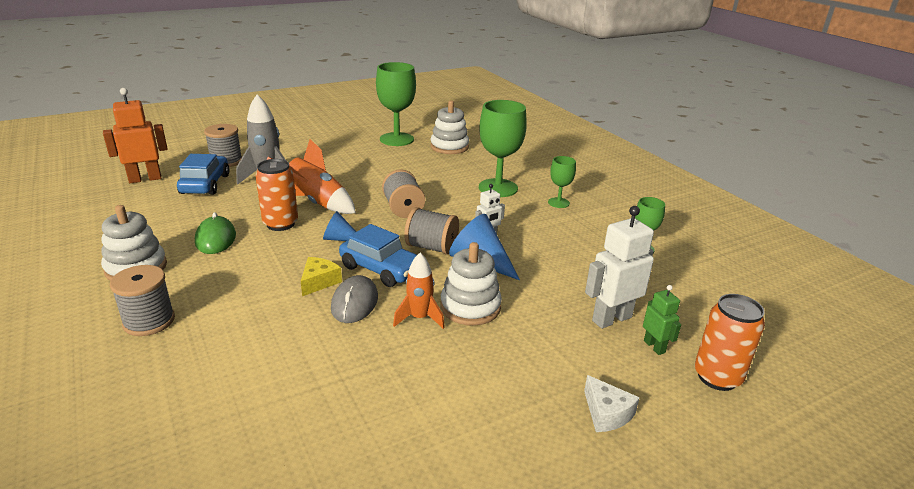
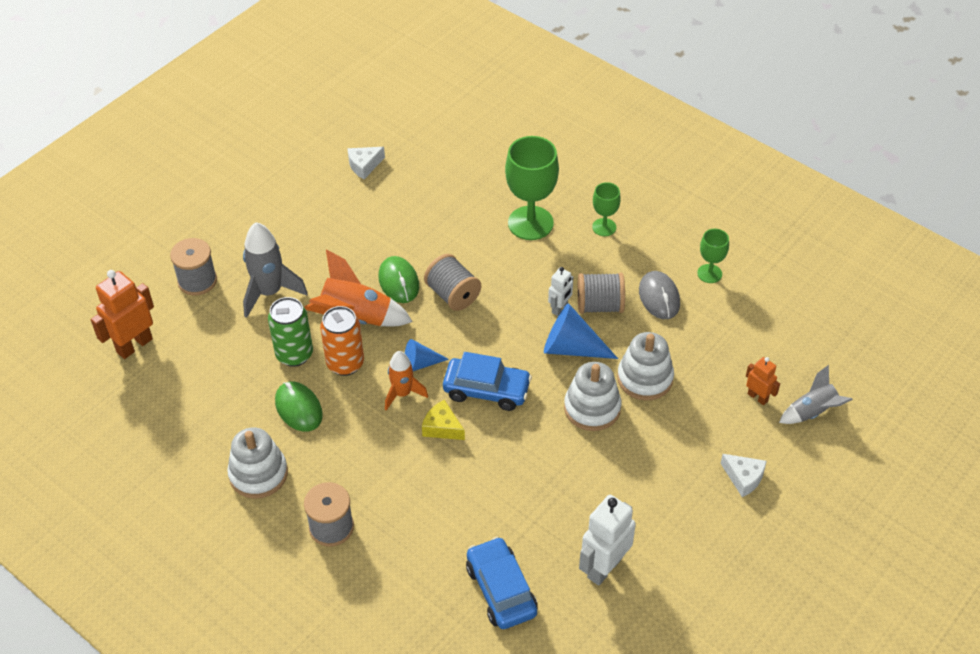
camera: 20 degrees left, 20 degrees up
blue car [177,154,230,195] -> blue car moved to [466,537,538,629]
yellow cheese [301,257,342,296] -> yellow cheese turned 60 degrees counterclockwise [422,400,465,440]
grey mouse [331,275,378,323] -> grey mouse moved to [639,271,680,319]
green goblet [376,62,416,146] -> white cheese [347,147,385,179]
orange rocket [393,253,445,329] -> orange rocket moved to [385,351,428,411]
grey spool [404,207,459,255] -> grey spool moved to [578,273,625,314]
white stacking toy [430,100,469,154] -> white stacking toy moved to [617,332,674,401]
white robot [585,206,654,329] -> white robot moved to [579,495,636,586]
green robot [643,285,681,355] -> orange robot [746,357,780,405]
orange can [695,294,765,391] -> grey rocket [779,365,853,424]
none -> green can [268,297,313,367]
none -> green mouse [378,256,419,303]

